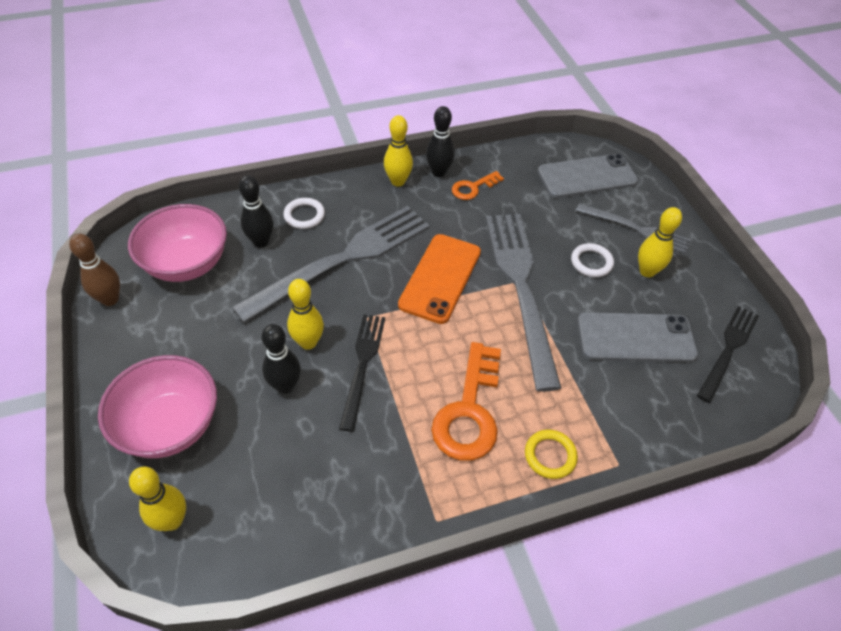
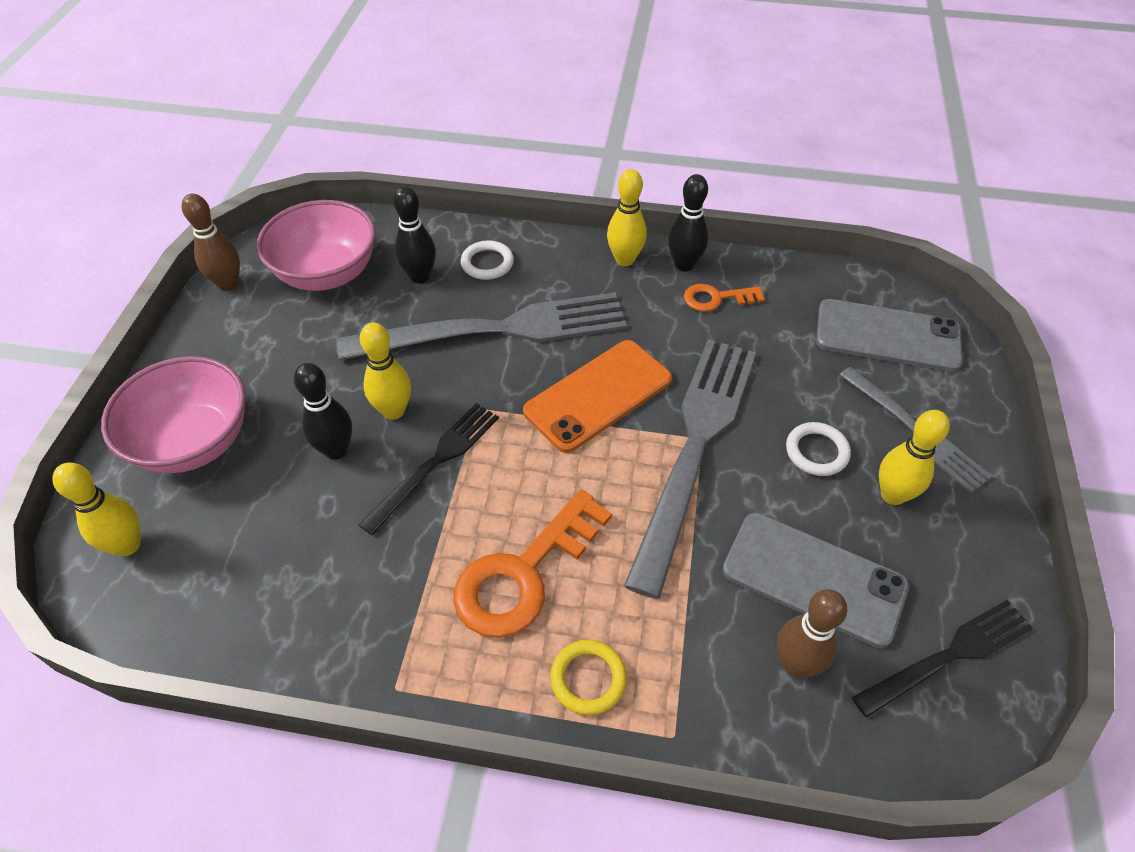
camera: 30 degrees right, 0 degrees up
none -> brown bowling pin [777,589,847,677]

